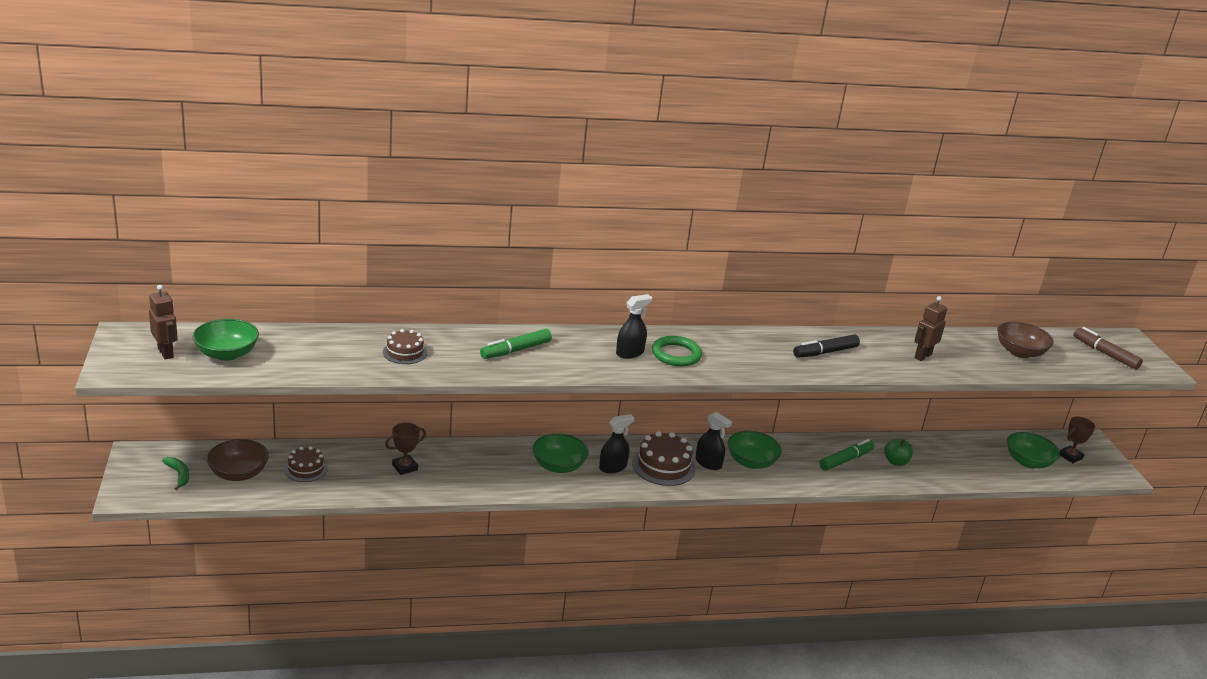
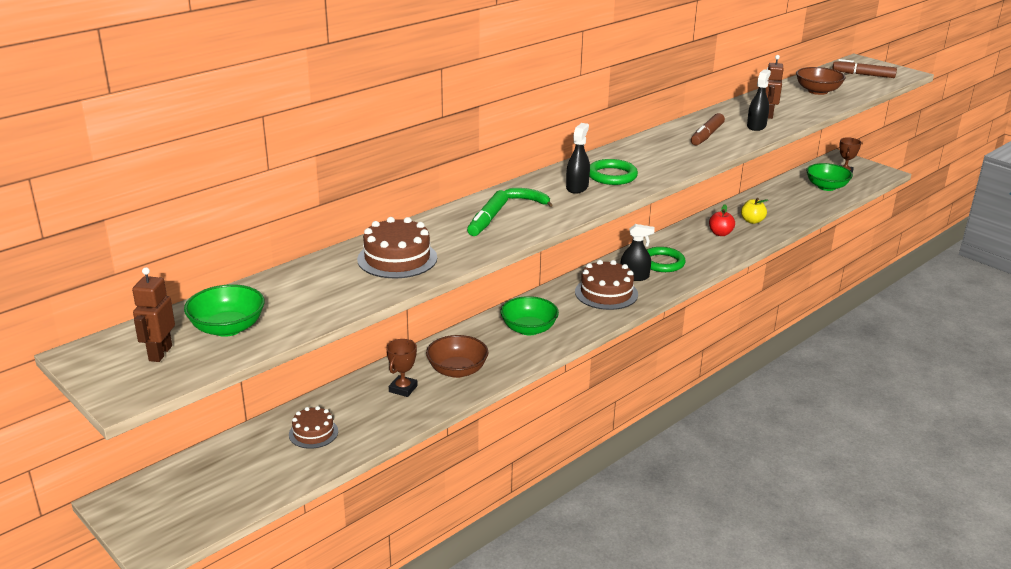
camera: 30 degrees left, 0 degrees up
brown robot [149,285,178,359] -> brown robot turned 105 degrees counterclockwise [132,267,175,362]
green banana [162,457,189,490] -> green banana moved to [505,188,553,207]
brown bowl [207,439,269,481] -> brown bowl moved to [426,335,489,378]
brown cake [383,329,427,364] -> brown cake [357,217,437,278], size x1.60
black spray bottle [599,414,634,473] -> black spray bottle moved to [747,69,771,131]
green bowl [728,431,782,469] -> green ring [647,247,686,272]
black marker [793,334,860,358] -> brown marker [691,113,725,145]
green marker [819,439,874,471] -> red apple [709,204,735,236]
green apple [884,439,913,466] -> yellow apple [741,198,768,224]

